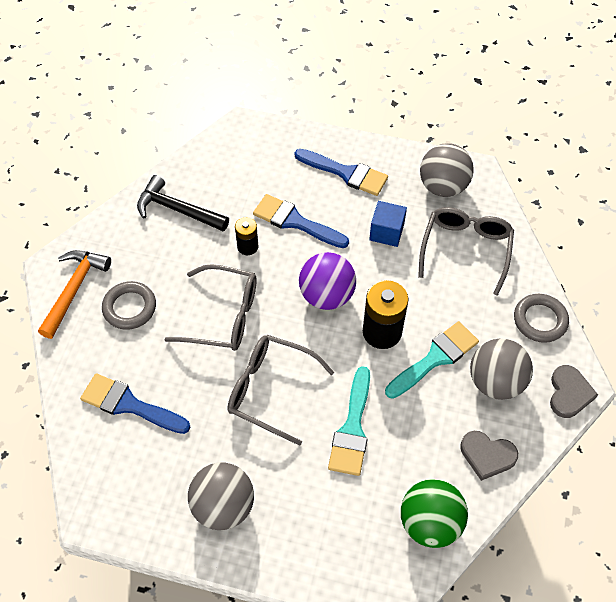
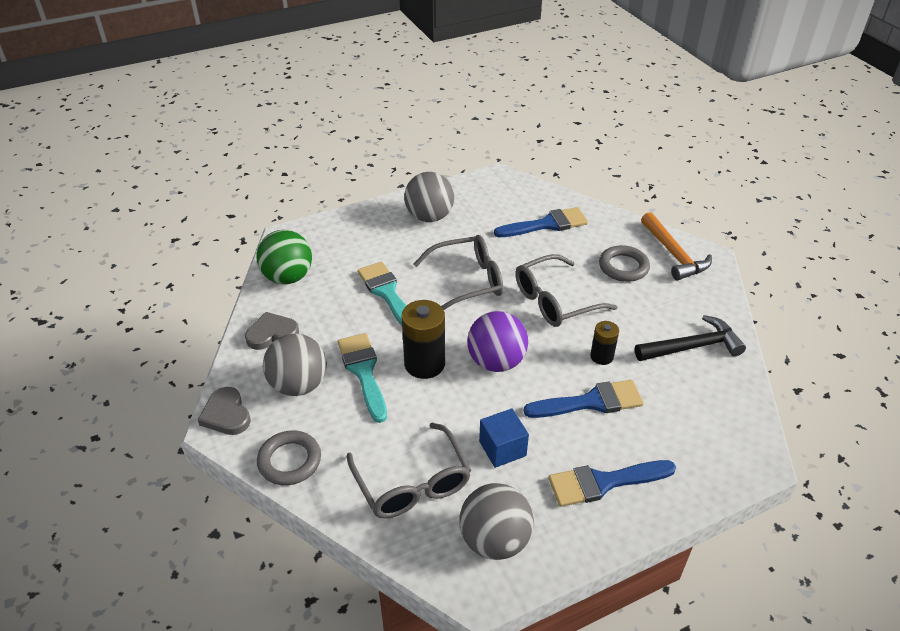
camera: 140 degrees right, 15 degrees down
turquoise brush [385,321,479,399] -> turquoise brush turned 150 degrees clockwise [338,333,387,423]

